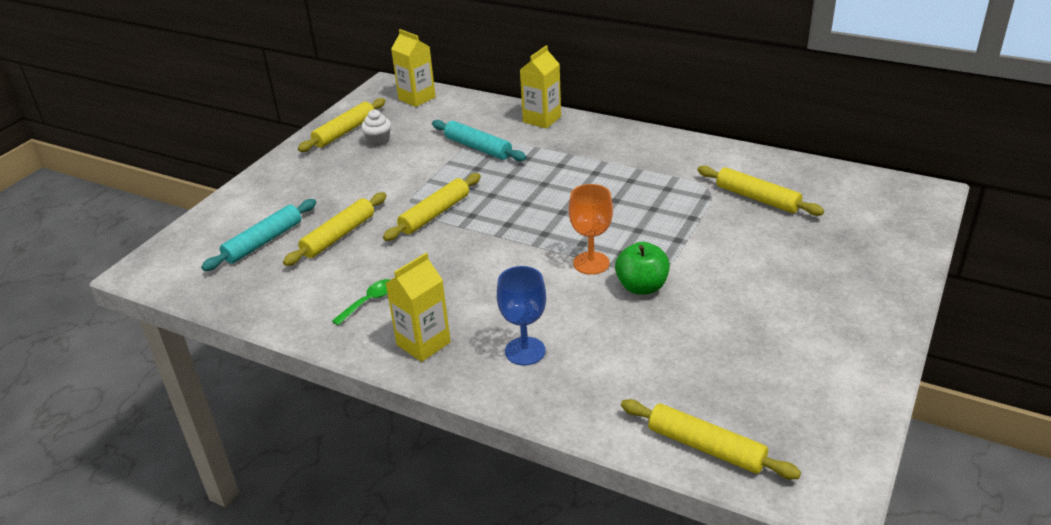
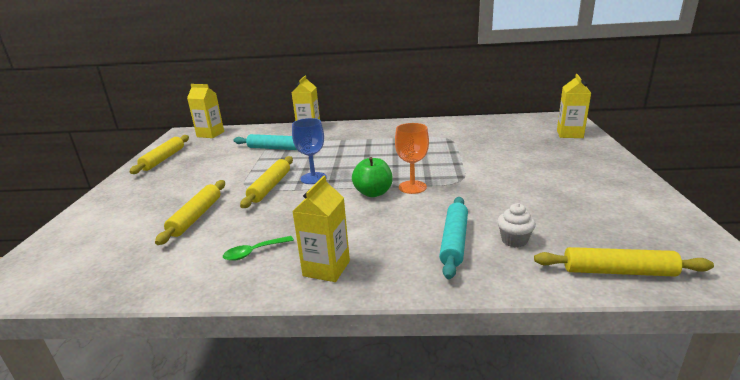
camera: 25 degrees left, 10 degrees down
turquoise rolling pin [201,199,316,271] -> turquoise rolling pin moved to [439,197,468,279]
green spoon [332,279,390,325] -> green spoon turned 135 degrees counterclockwise [223,236,294,261]
white cupcake [361,109,391,147] -> white cupcake moved to [497,203,536,247]
blue goblet [497,266,546,365] -> blue goblet moved to [292,118,327,184]
green apple [615,242,670,295] -> green apple moved to [352,157,393,197]
yellow rolling pin [697,166,824,216] -> none
none -> yellow carton [557,74,591,138]

